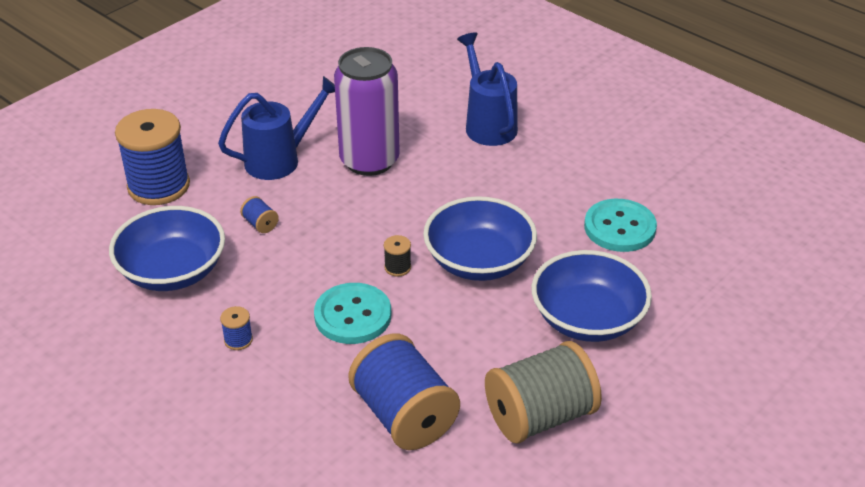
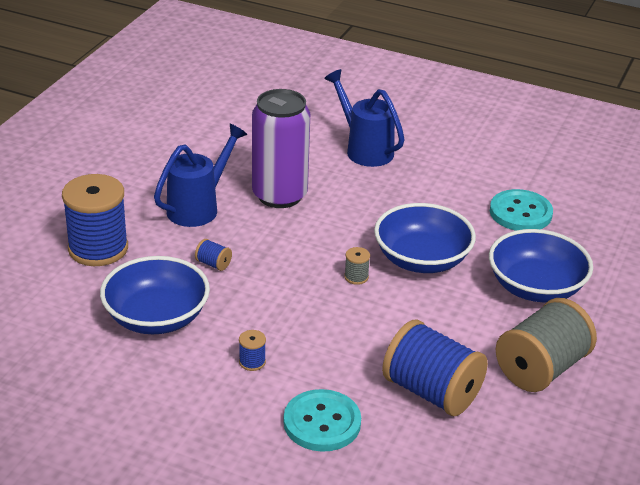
camera: 20 degrees left, 5 degrees down
turquoise button [314,283,391,344] -> turquoise button moved to [284,389,361,452]
black spool [384,235,411,276] -> grey spool [344,247,370,285]

